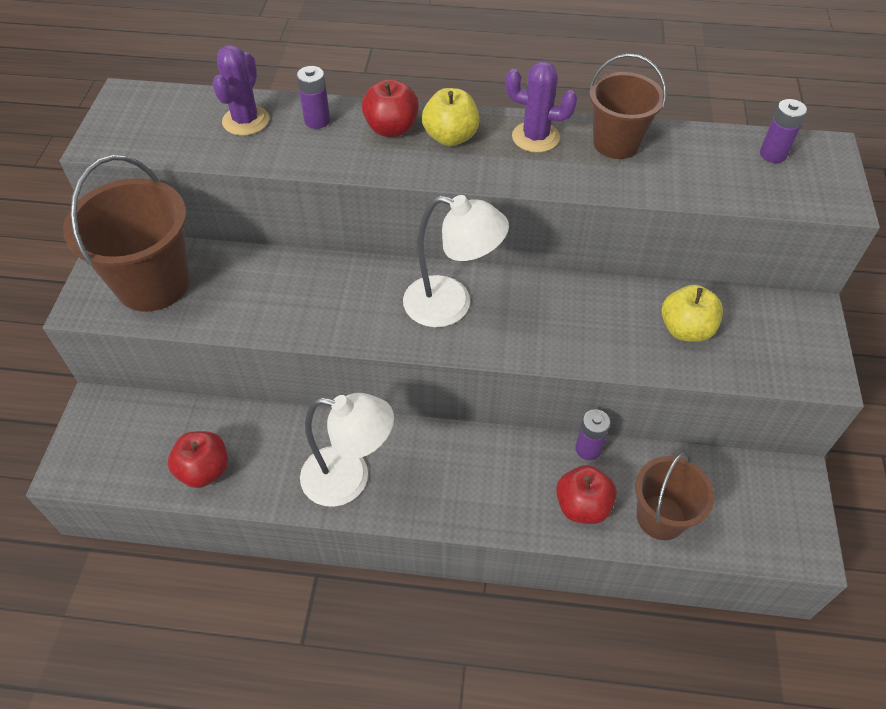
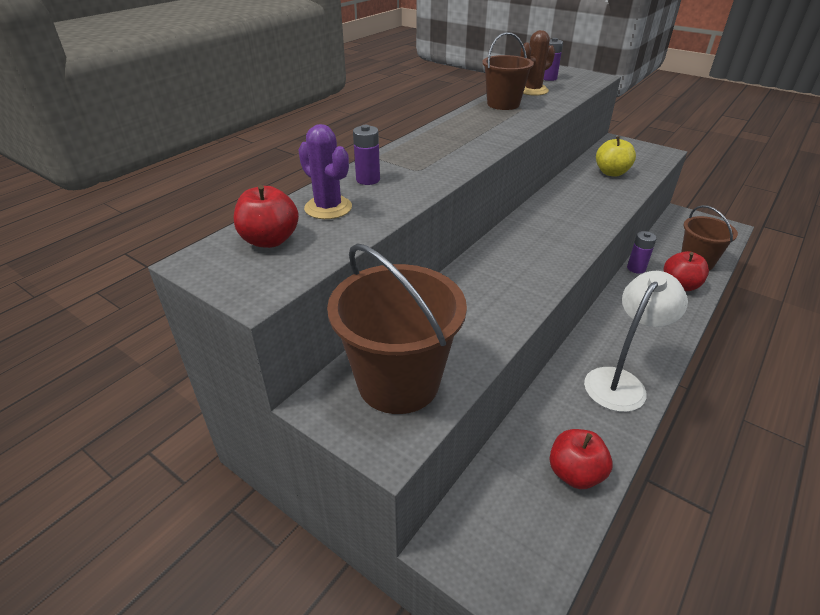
camera: 60 degrees left, 15 degrees down
red apple [362,79,419,137] -> red apple moved to [234,185,299,248]
white lamp [403,195,509,327] -> none
yellow apple [422,88,479,146] -> none
purple cactus [505,61,577,153] -> none
none -> brown cactus [520,30,555,96]

